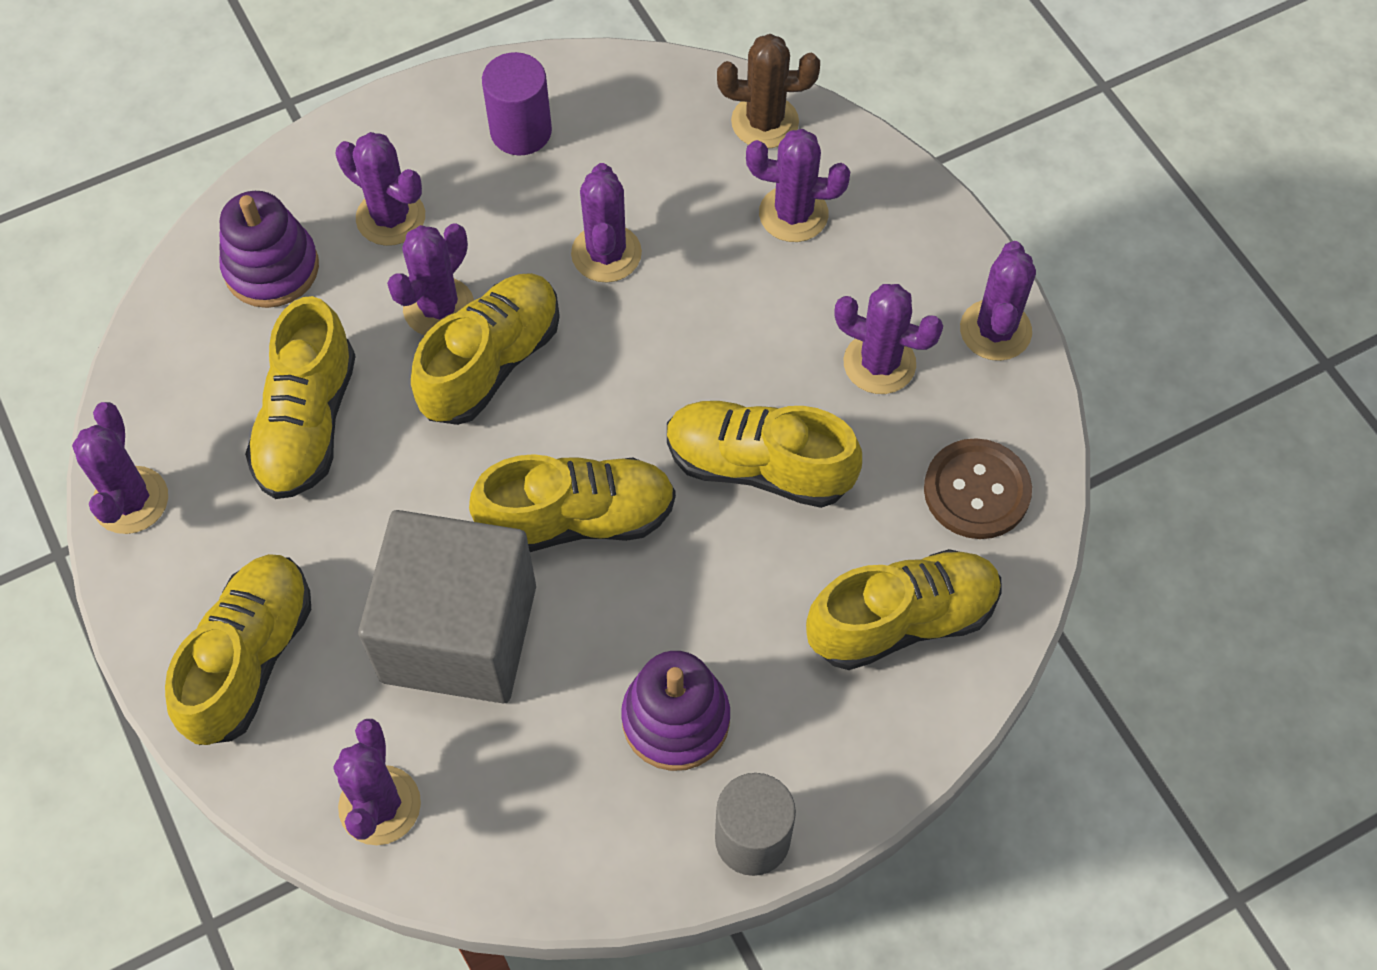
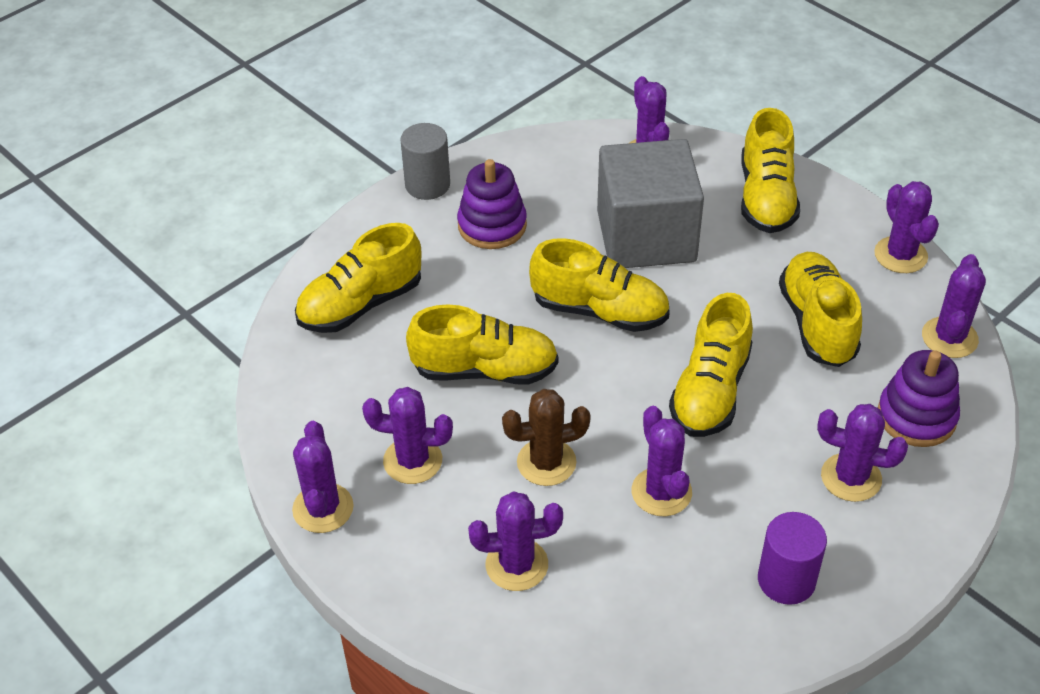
camera: 165 degrees right, 15 degrees down
purple cactus [387,223,474,336] -> purple cactus moved to [922,254,986,358]
yellow shoe [469,454,676,552] -> yellow shoe turned 135 degrees counterclockwise [529,238,670,332]
brown cactus [717,34,820,148] -> brown cactus moved to [502,389,591,486]
brown button [924,438,1032,539] -> none

